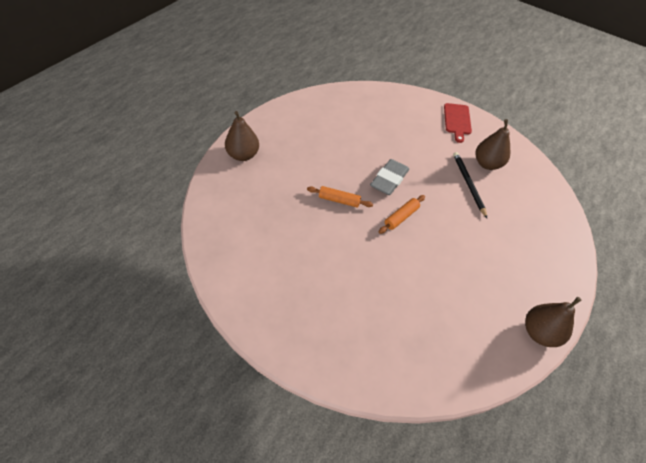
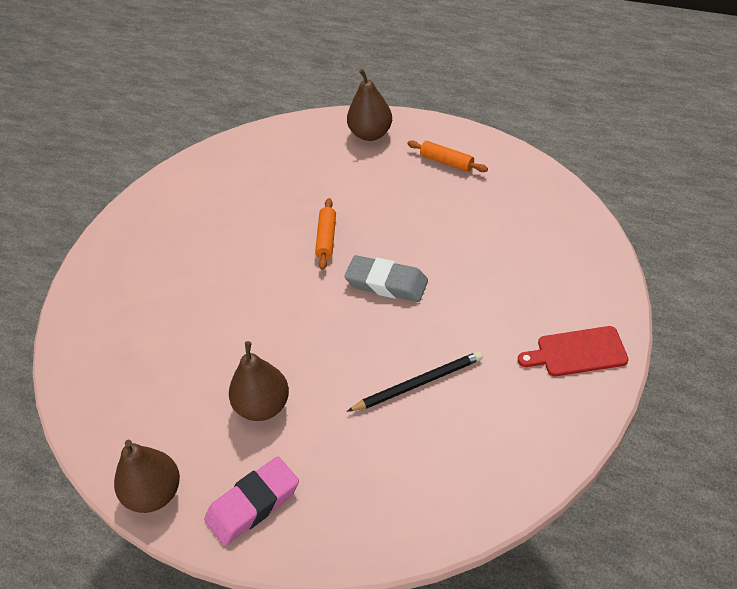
camera: 85 degrees right, 5 degrees down
orange rolling pin [379,195,425,234] -> orange rolling pin moved to [407,140,488,172]
brown pear [476,119,510,170] -> brown pear moved to [229,341,289,421]
none -> pink eraser [204,457,299,546]

